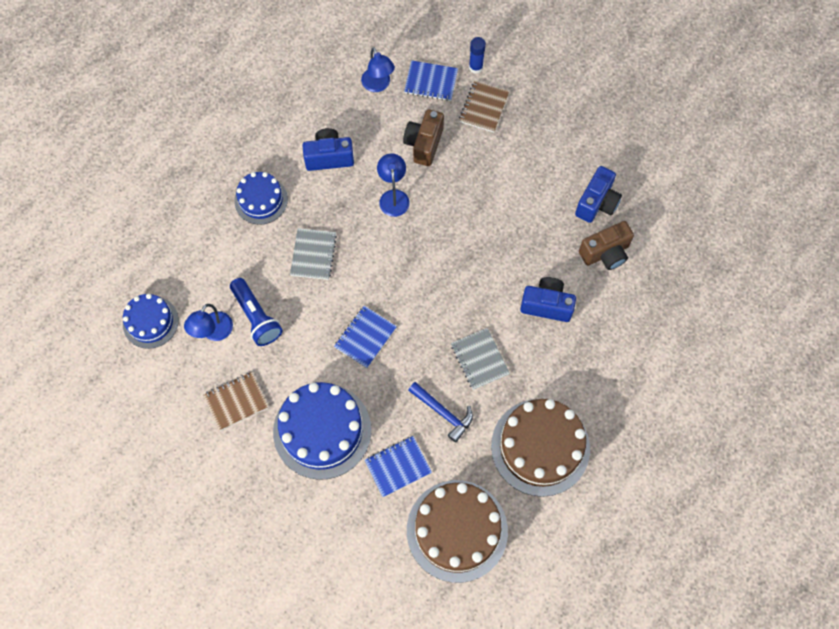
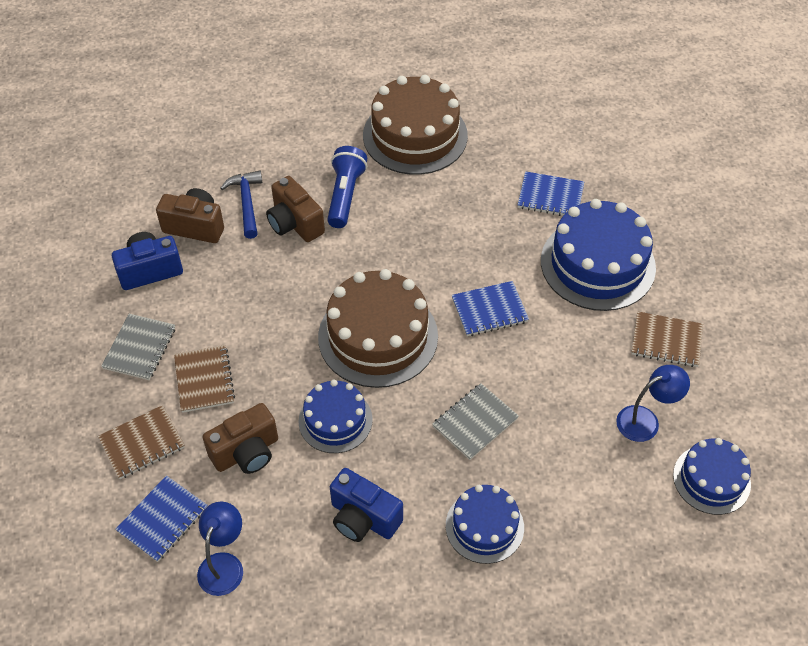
camera: 140 degrees left, 15 degrees down
blue flashlight [230,278,283,346] -> blue flashlight moved to [327,146,367,228]
blue lamp [377,153,409,217] -> blue cake [298,380,373,453]
blue notebook [404,60,458,101] -> blue notebook turned 75 degrees clockwise [115,475,207,562]
brown cake [407,480,508,583] -> brown cake moved to [318,269,438,388]
blue hammer [408,382,473,443] -> blue hammer moved to [220,170,262,239]
grey notebook [451,328,510,390] -> grey notebook moved to [101,314,175,380]
blue glue stick [469,37,486,74] -> none
blue camera [520,277,576,322] -> brown camera [266,176,325,242]
none -> brown notebook [174,345,235,413]

